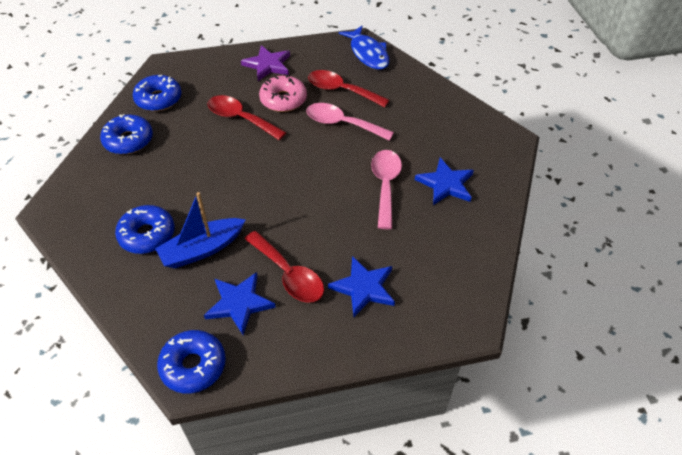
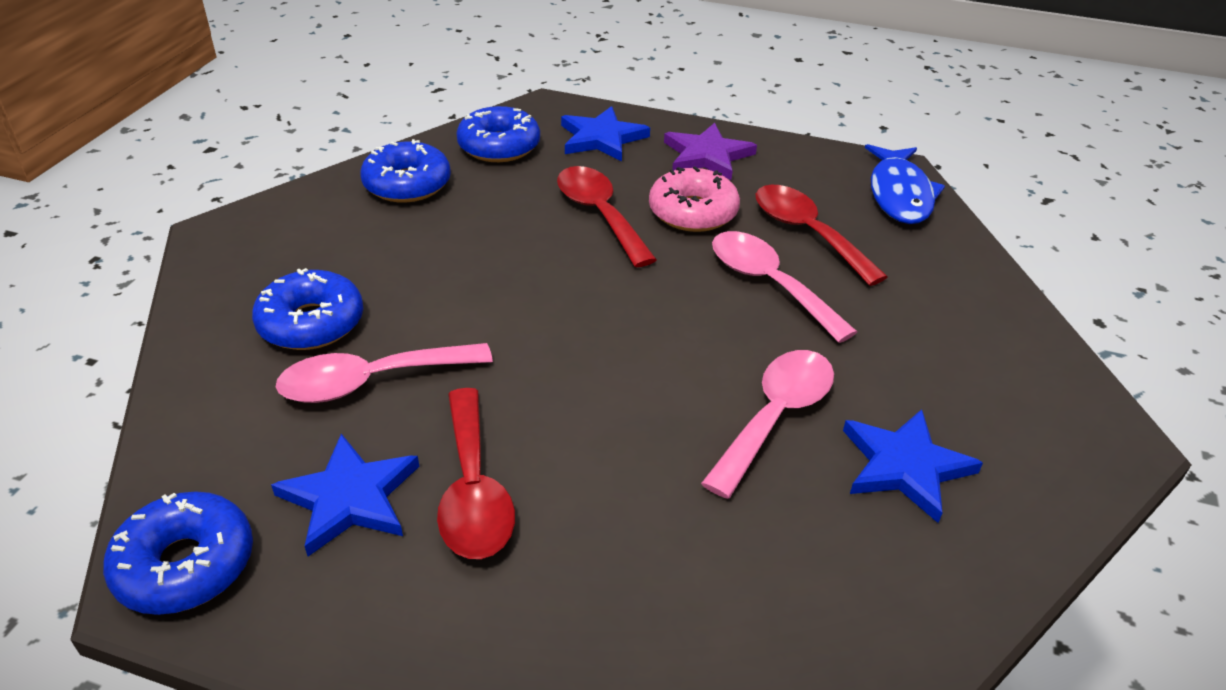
camera: 30 degrees right, 10 degrees down
blue boat [155,192,246,268] -> pink spoon [275,343,493,403]
blue star [328,256,395,317] -> blue star moved to [561,106,650,162]

